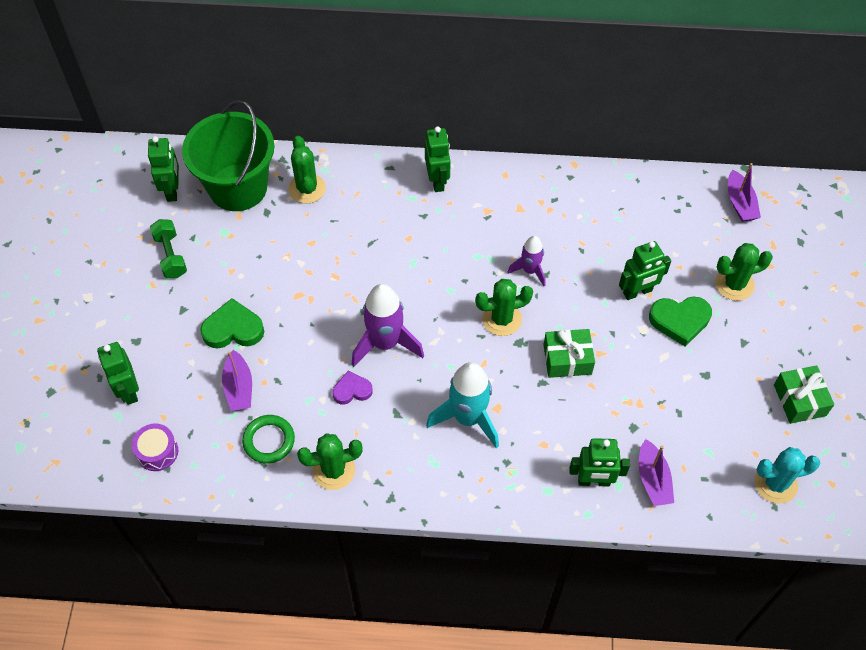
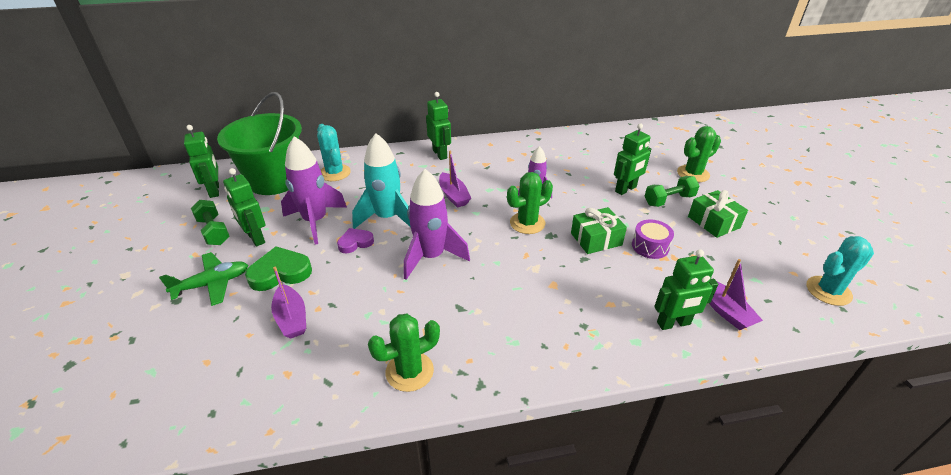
camera: 15 degrees left, 20 degrees down
green robot [97,342,139,405] -> green robot moved to [223,168,265,247]
purple drum [132,424,178,471] -> purple drum moved to [632,219,674,259]
green ring [242,415,295,464] -> none
green cactus [288,136,326,204] -> turquoise cactus [317,124,351,181]
purple heart [332,371,373,405] -> purple heart moved to [337,228,374,253]
turquoise rocket [426,362,499,448] -> turquoise rocket moved to [352,133,411,229]
green heart [649,296,712,347] -> green dumbbell [645,176,700,207]
purple boat [728,163,761,222] -> purple boat moved to [439,151,471,208]
green gift [774,365,834,424] -> green gift moved to [688,190,748,238]
none -> green plane [159,252,248,306]
none -> purple rocket [281,136,347,245]

